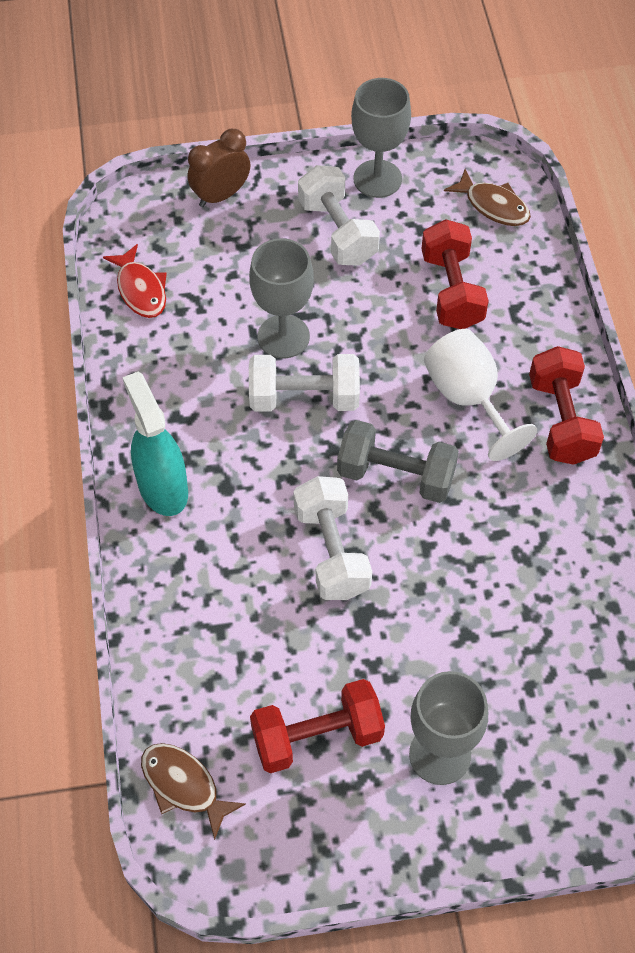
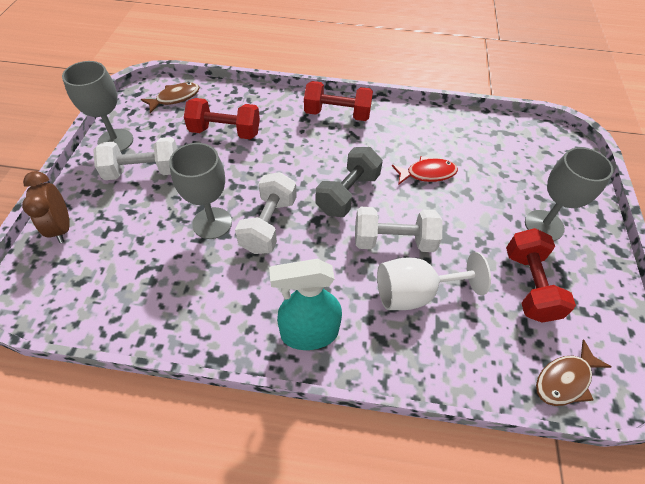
camera: 75 degrees left, 5 degrees down
red fish [103,244,167,318] -> red fish moved to [392,156,458,185]
white goblet [424,329,537,461] -> white goblet moved to [377,252,491,310]

